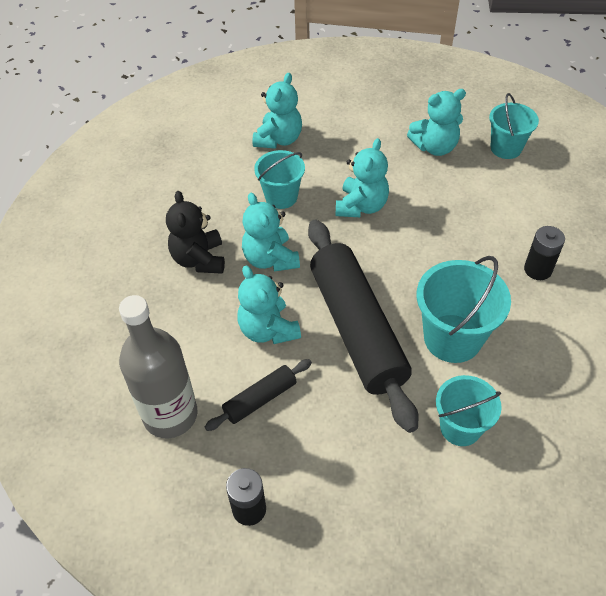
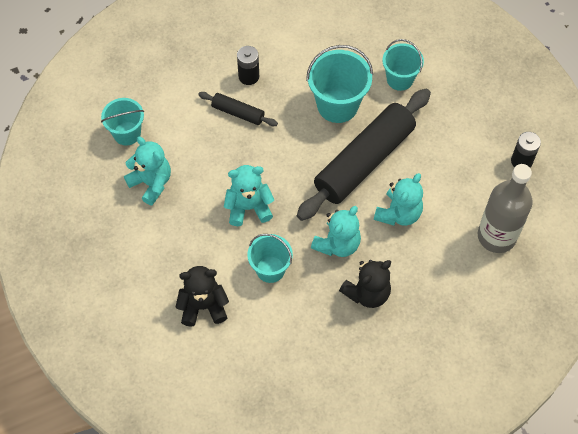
camera: 120 degrees left, 10 degrees up
black rolling pin [205,359,312,431] -> black rolling pin moved to [198,92,278,126]
turquoise teddy bear [252,73,302,149] -> black teddy bear [176,266,229,327]

